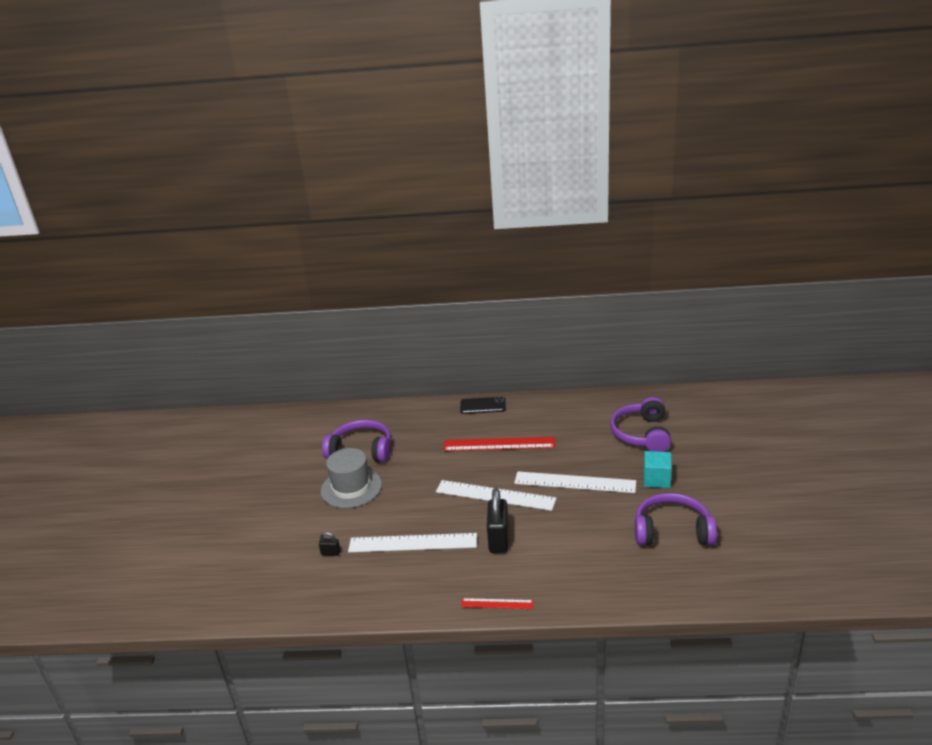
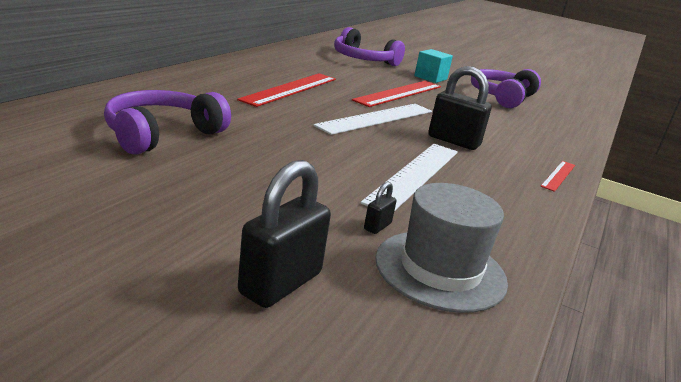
camera: 70 degrees left, 5 degrees down
grey hat [321,448,382,508] -> grey hat moved to [375,183,508,313]
black phone [460,397,506,414] -> none
white ruler [514,471,636,493] -> red ruler [352,81,441,107]
none -> black padlock [238,160,331,308]

